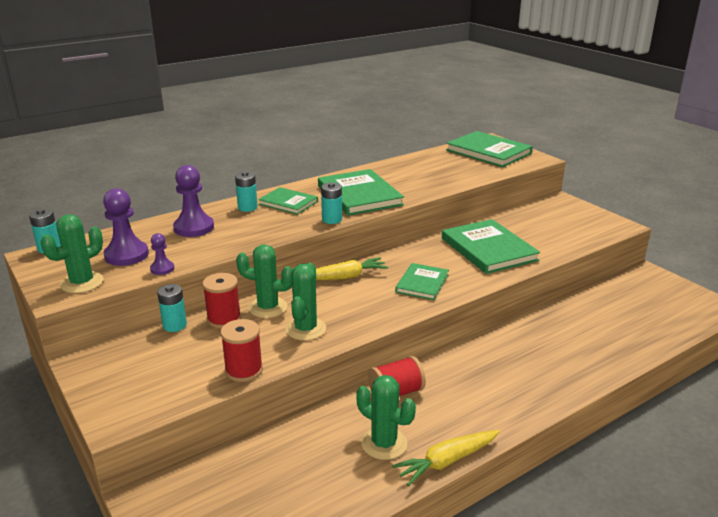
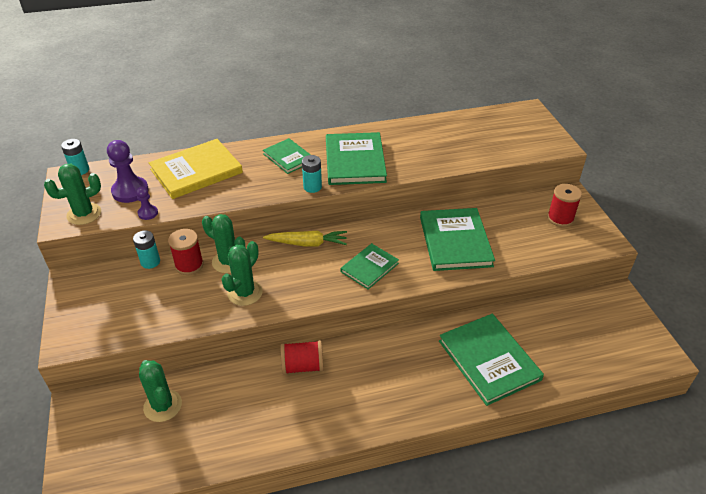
camera: 20 degrees right, 15 degrees up
purple pawn [173,165,214,237] -> yellow book [149,139,243,199]
red spool [220,319,263,382] -> red spool moved to [547,184,582,227]
turquoise battery [235,171,258,212] -> none
green cactus [356,375,416,460] -> green cactus moved to [139,360,182,422]
yellow carrot [392,430,500,486] -> none
green book [446,131,533,167] -> green book moved to [439,314,544,406]

